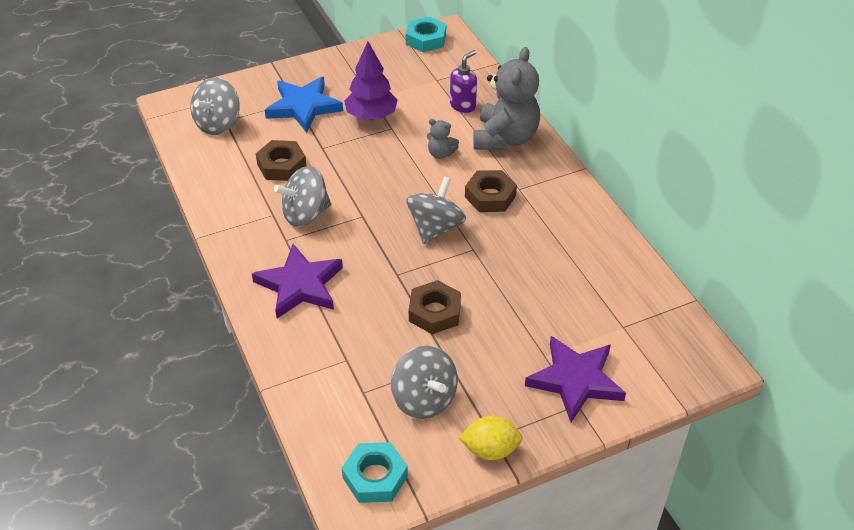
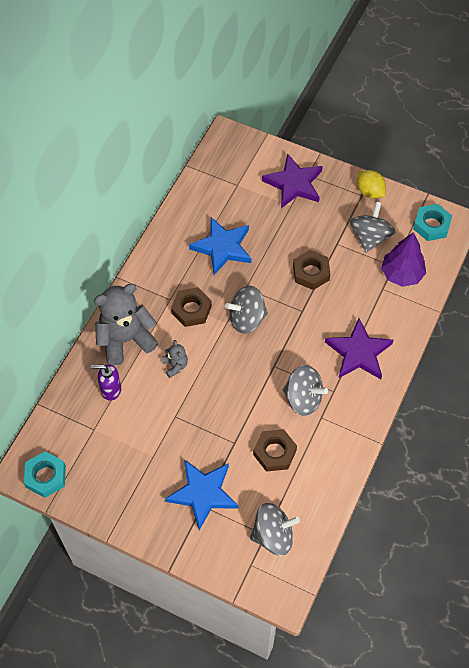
camera: 130 degrees left, 15 degrees up
purple tree [344,41,398,120] -> purple tree moved to [381,232,426,287]
none -> blue star [189,217,251,275]

